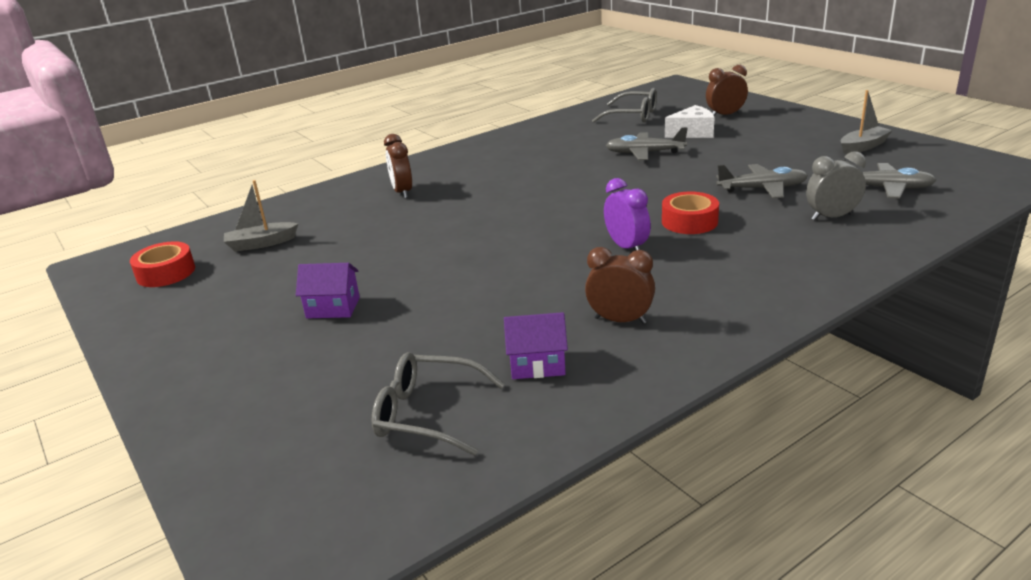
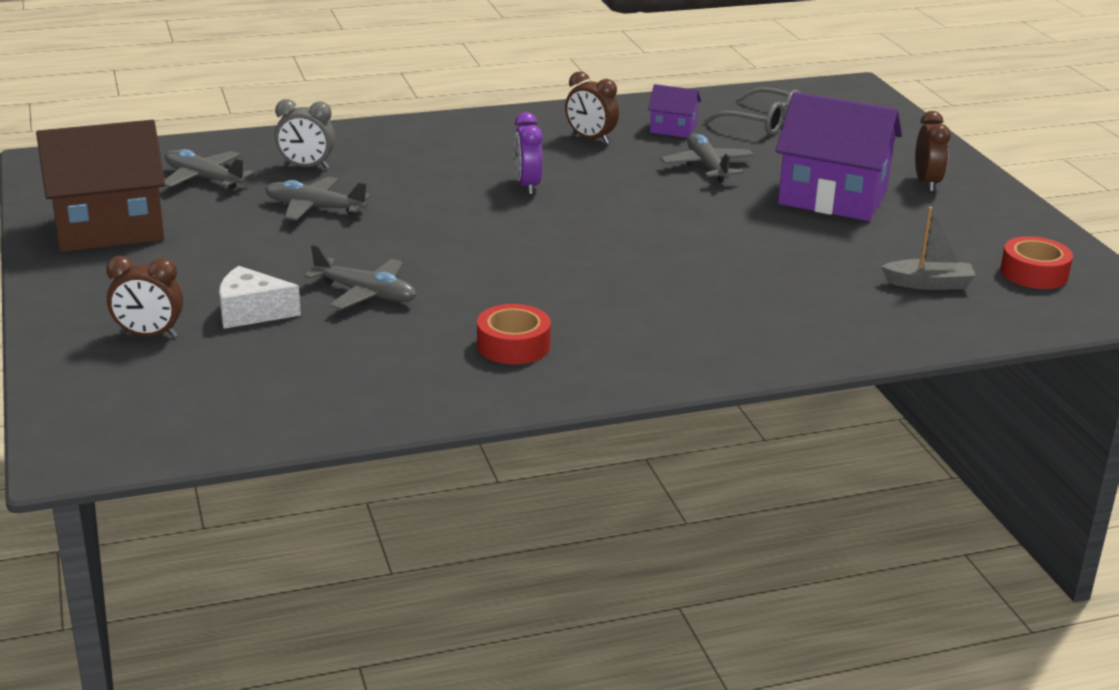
camera: 165 degrees left, 0 degrees up
purple house [296,263,360,318] -> purple house [776,92,902,221], size x2.12
brown clock [384,134,412,198] -> brown clock moved to [915,111,951,192]
grey glasses [592,88,657,123] -> none
red tape [662,192,719,234] -> red tape moved to [477,304,551,364]
grey boat [841,90,893,154] -> brown house [36,120,165,252]
none -> grey plane [661,133,754,182]

